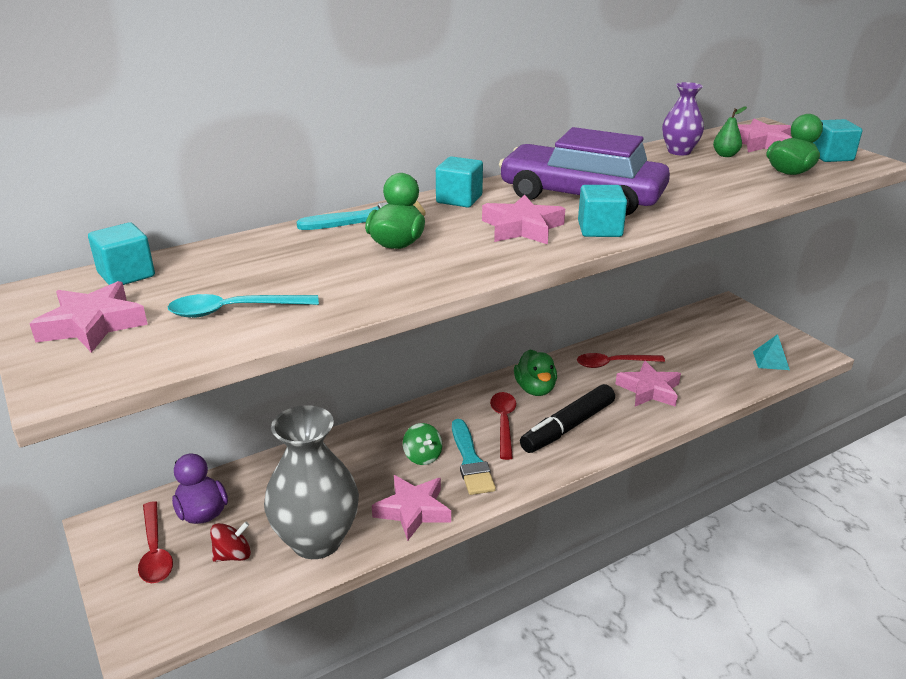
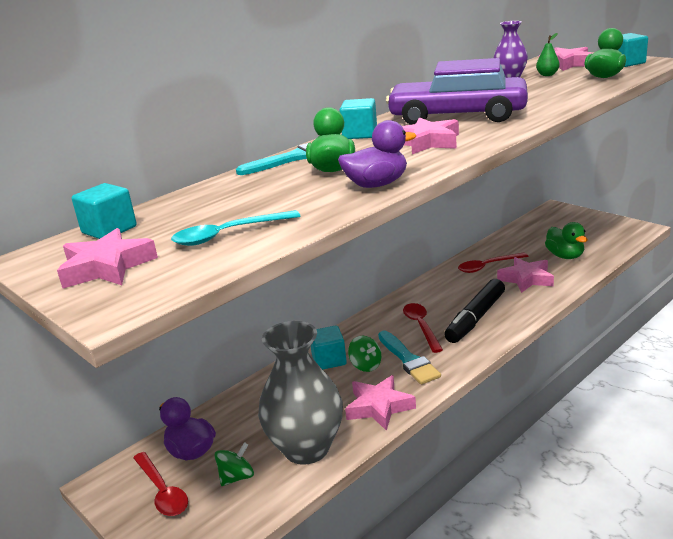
camera: 10 degrees left, 5 degrees down
red spinning top [210,521,251,562] -> green spinning top [214,442,254,486]
green duck [514,350,557,396] -> green duck moved to [545,222,588,259]
turquoise cube [578,185,627,237] -> turquoise cube moved to [311,325,347,369]
turquoise pyramid [753,334,790,370] -> none
none -> purple duck [338,120,416,188]

